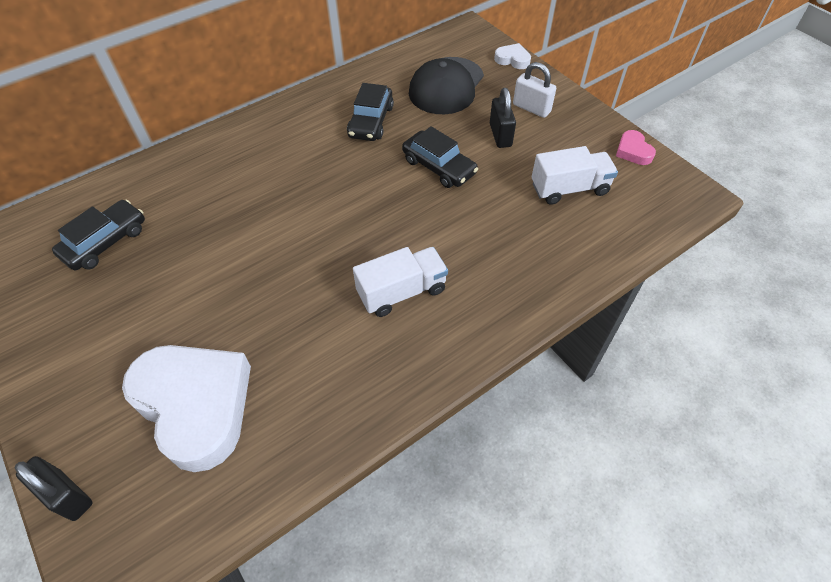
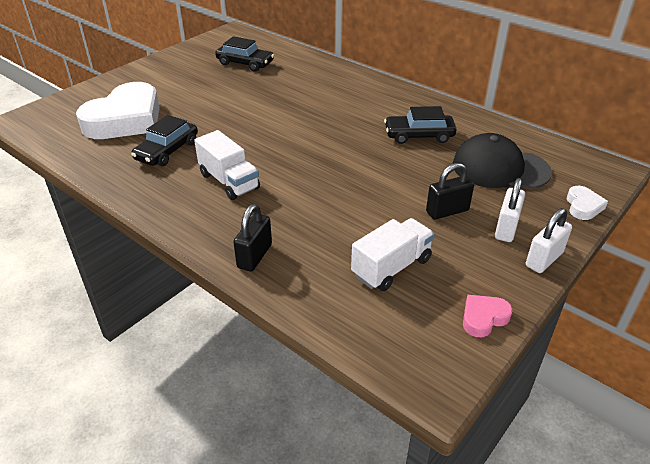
camera: 75 degrees right, 15 degrees down
black padlock [15,456,92,521] -> black padlock moved to [233,204,272,272]
black car [402,126,478,188] -> black car moved to [131,115,198,166]
white truck [532,146,618,205] -> white truck turned 105 degrees counterclockwise [351,218,435,291]
none -> white padlock [526,208,572,273]

